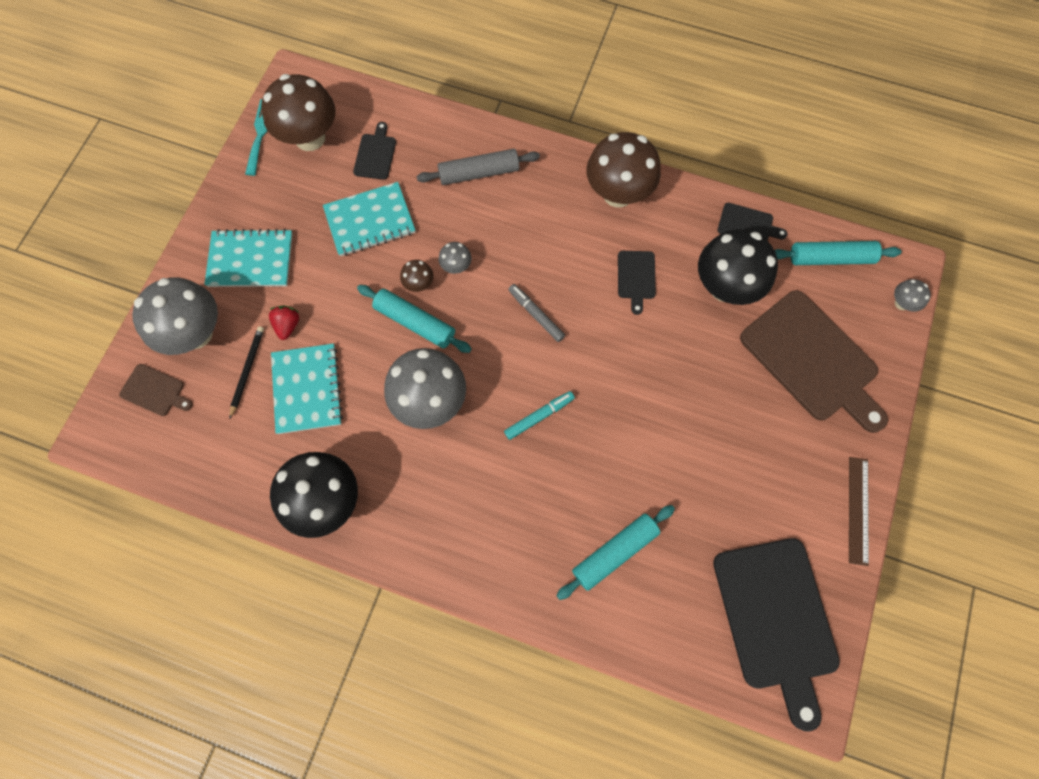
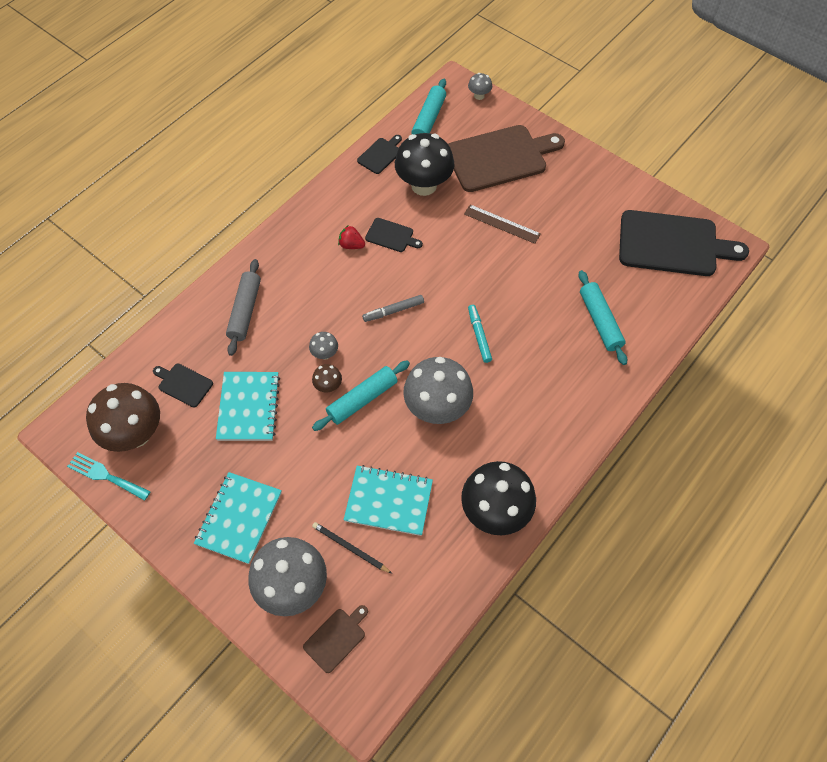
camera: 70 degrees left, 10 degrees down
red strawberry [269,306,299,340] -> red strawberry moved to [338,225,365,249]
brown mushroom [586,132,661,207] -> none
brown ruler [849,457,869,566] -> brown ruler moved to [464,204,541,244]

